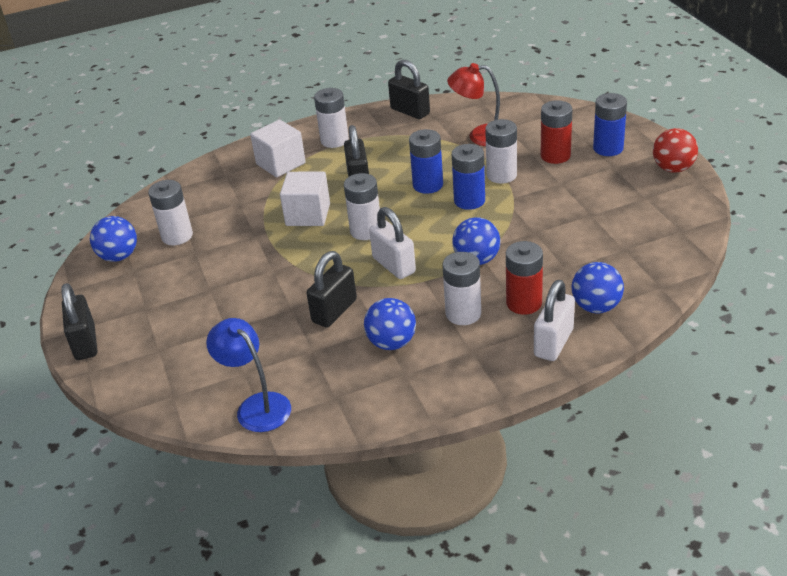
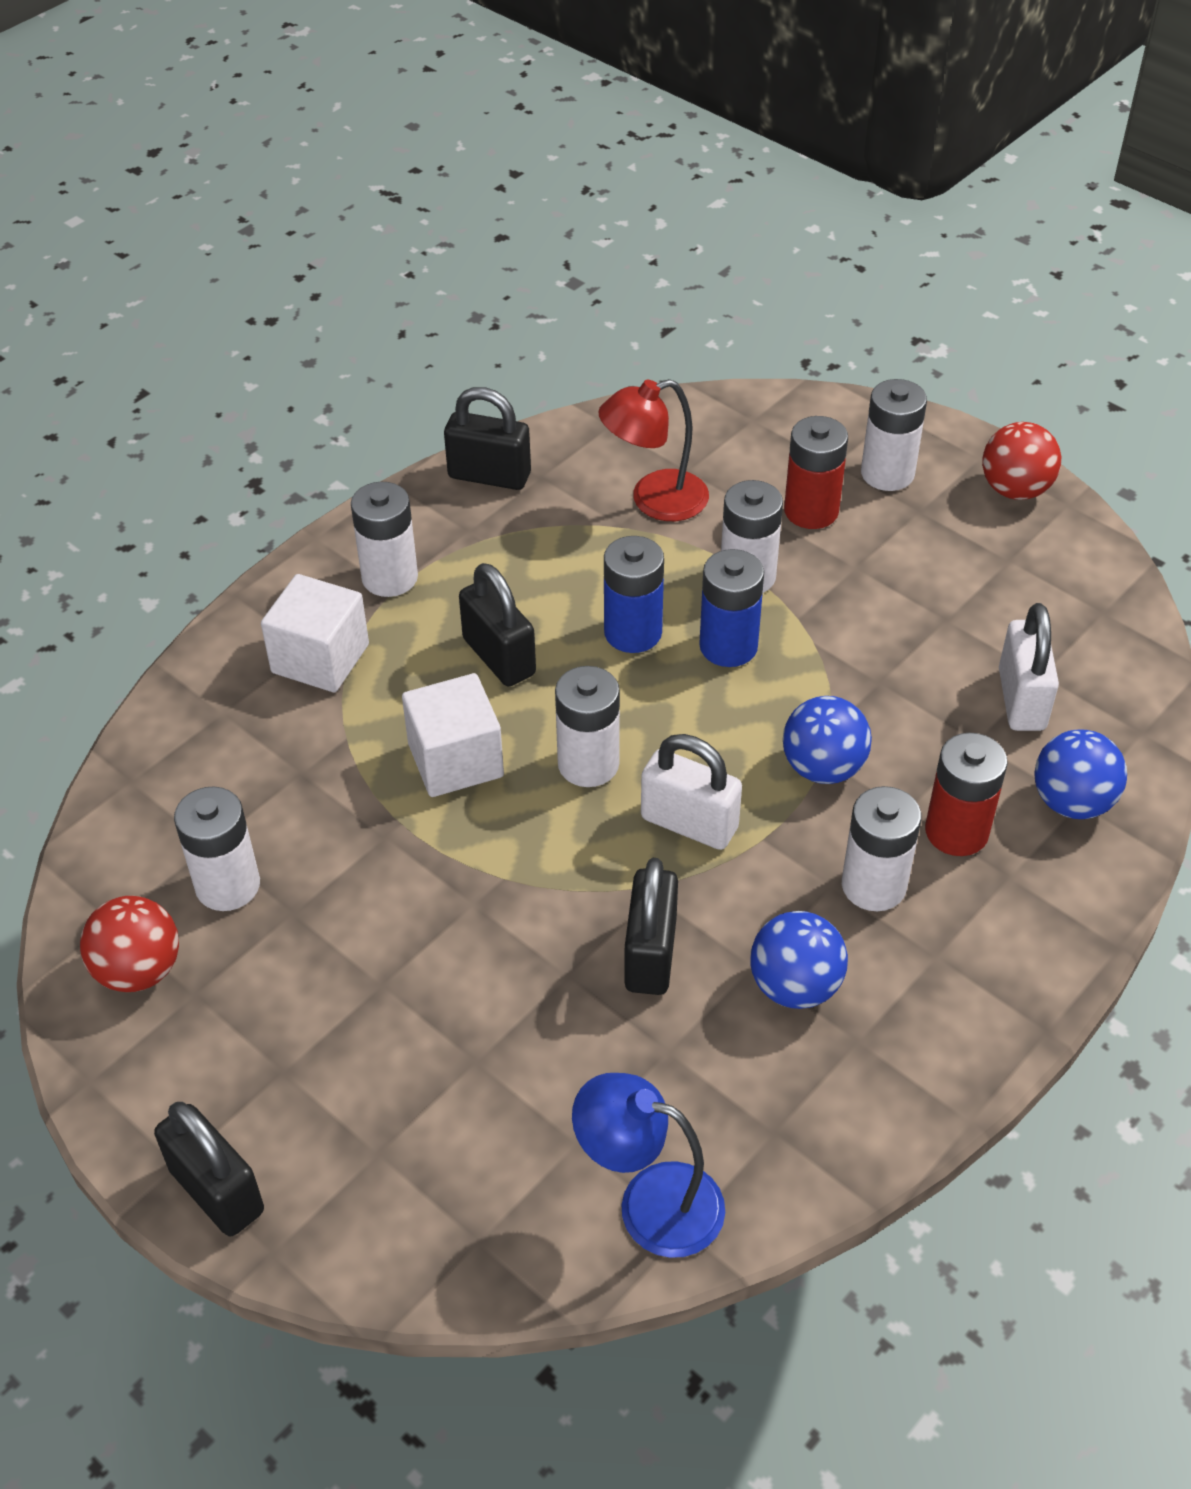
camera: 30 degrees left, 10 degrees up
blue ball [90,216,137,262] -> red ball [80,896,179,992]
white padlock [534,280,575,361] -> white padlock moved to [999,603,1059,731]
blue battery [593,93,627,156] -> white battery [861,379,927,491]

